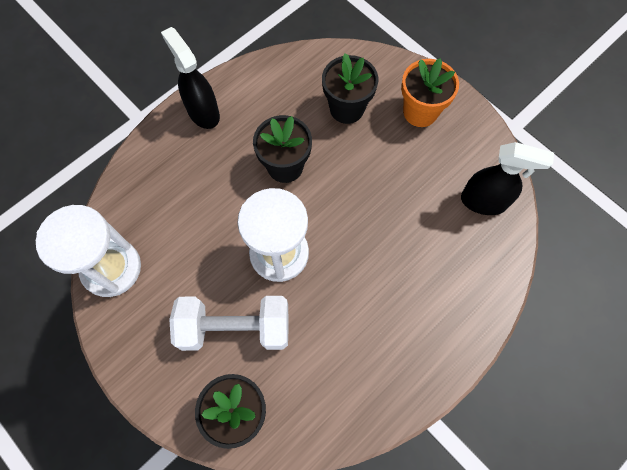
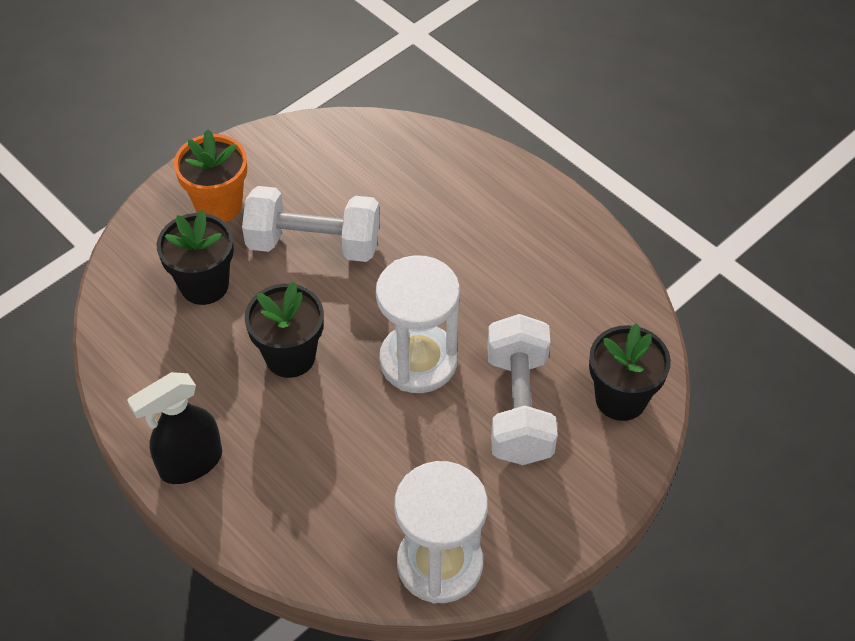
camera: 90 degrees left, 15 degrees down
black spray bottle [461,142,554,215] -> none
none -> white dumbbell [242,186,380,262]

